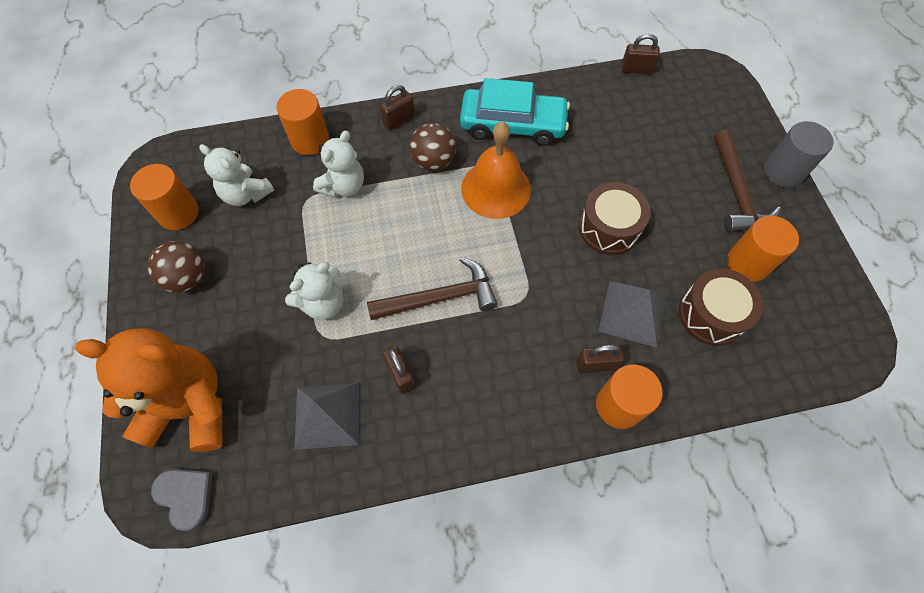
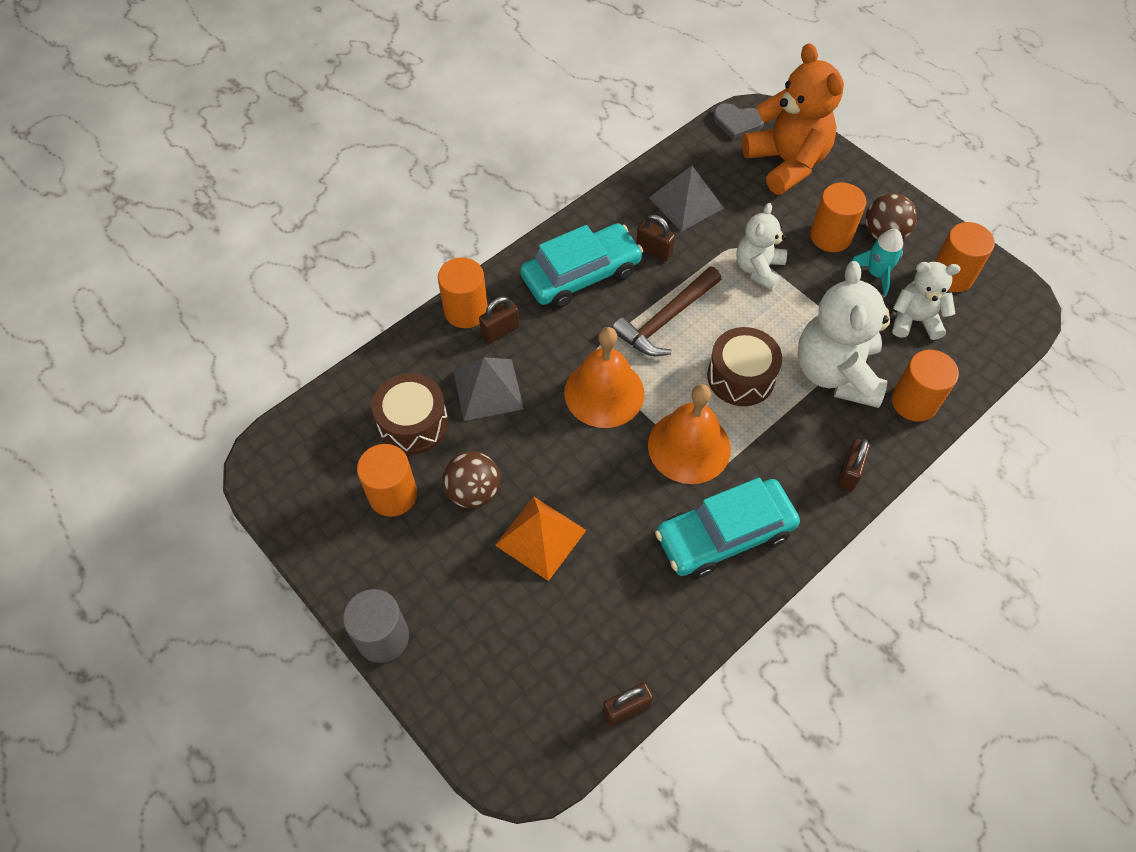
camera: 150 degrees right, 5 degrees down
orange teddy bear [75,328,223,452] -> orange teddy bear turned 90 degrees counterclockwise [742,43,844,195]
white teddy bear [313,131,364,198] -> white teddy bear [797,261,897,408], size x1.69
brown ball [409,123,456,171] -> brown ball moved to [442,451,500,509]
brown drum [579,182,651,255] -> brown drum moved to [707,327,782,406]
brown hammer [714,129,781,232] -> none
none -> orange pyramid [495,496,586,581]
none -> turquoise car [520,223,643,308]
none -> orange bell [564,327,644,428]
none -> orange cylinder [810,183,866,252]
none -> turquoise rocket [851,229,903,297]

